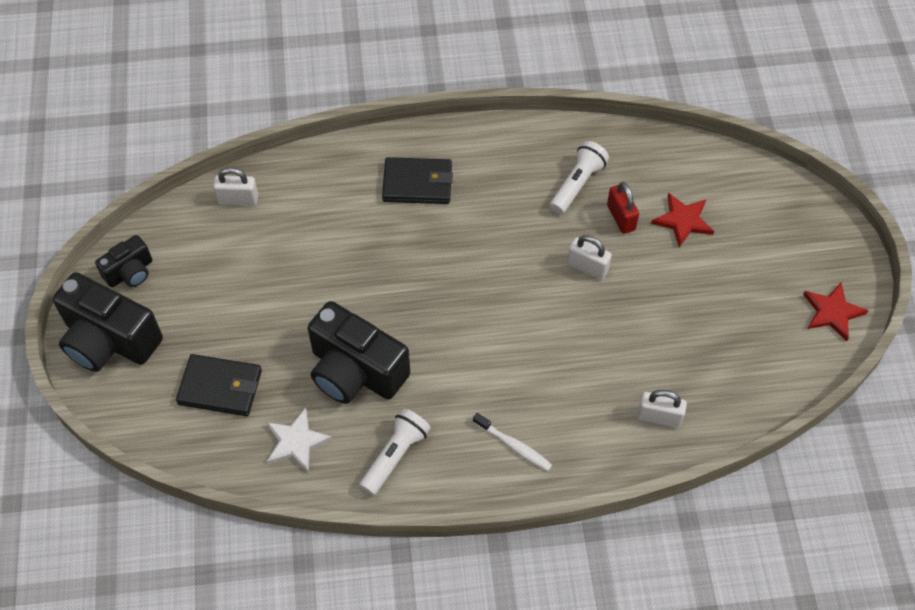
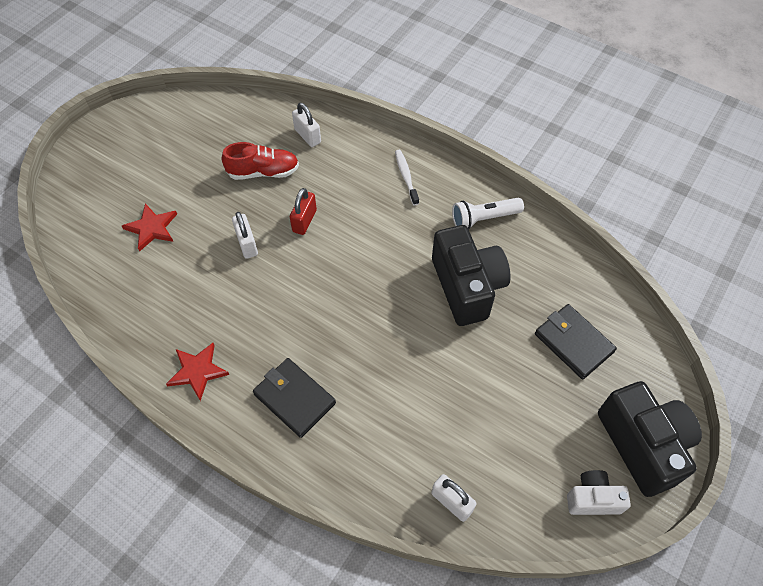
camera: 140 degrees left, 0 degrees up
black camera [95,235,152,288] -> white camera [567,470,631,515]
white star [266,408,332,473] -> none
white flashlight [550,141,609,214] -> none
red padlock [607,182,639,234] -> red padlock moved to [290,188,317,235]
red star [803,282,869,341] -> red star moved to [166,343,229,401]
none -> red shoe [222,142,299,180]

